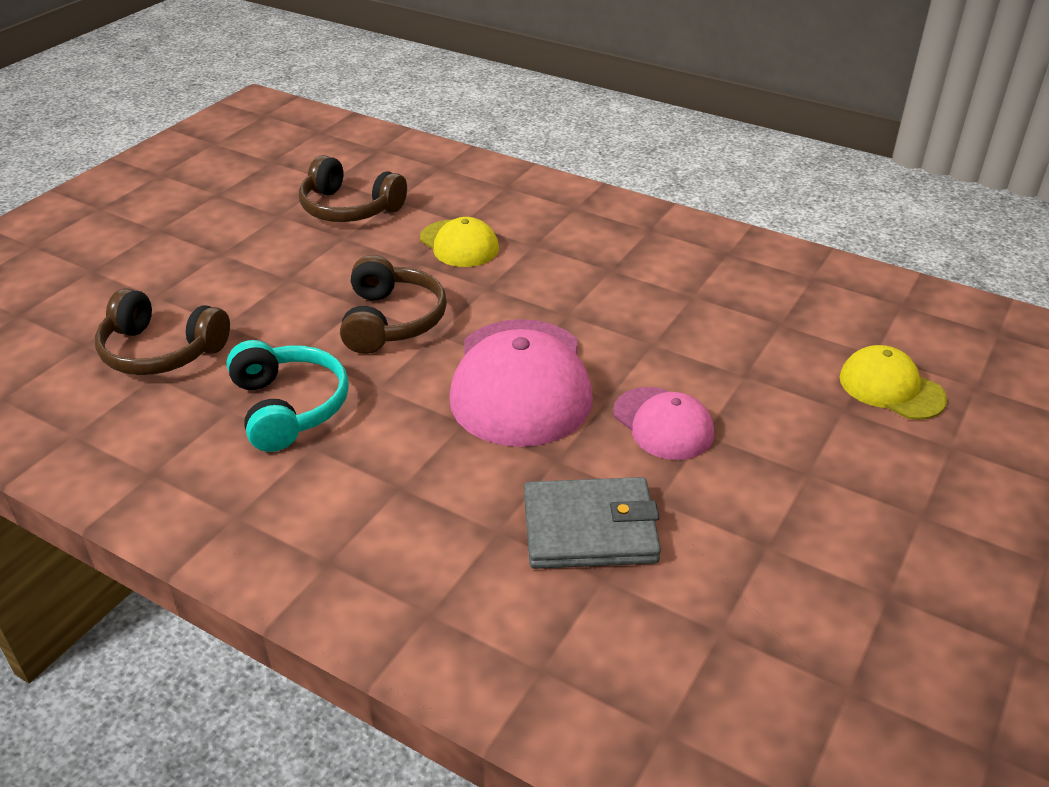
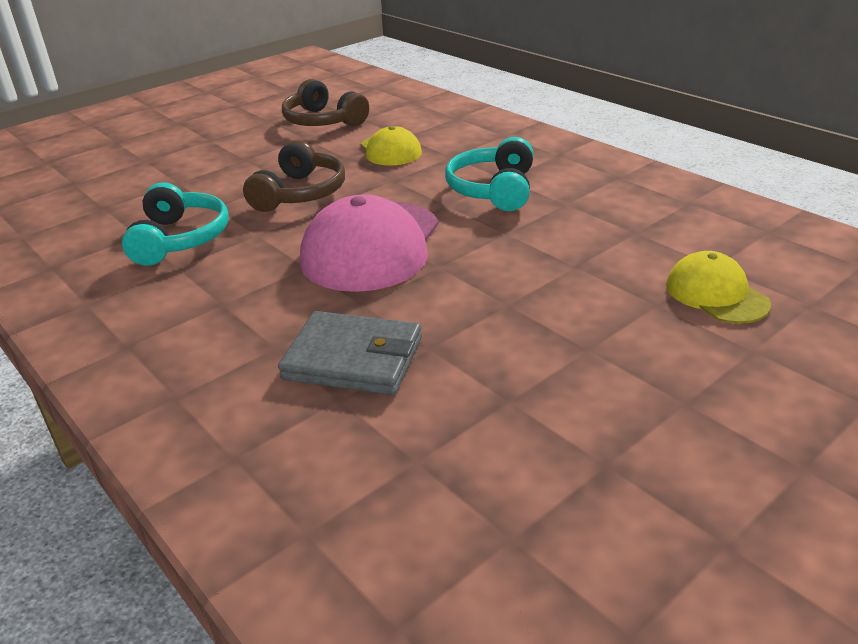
camera: 20 degrees right, 5 degrees down
brown headphones [95,288,230,375] -> none
pink cap [613,387,714,460] -> none
none -> turquoise headphones [445,137,534,211]

